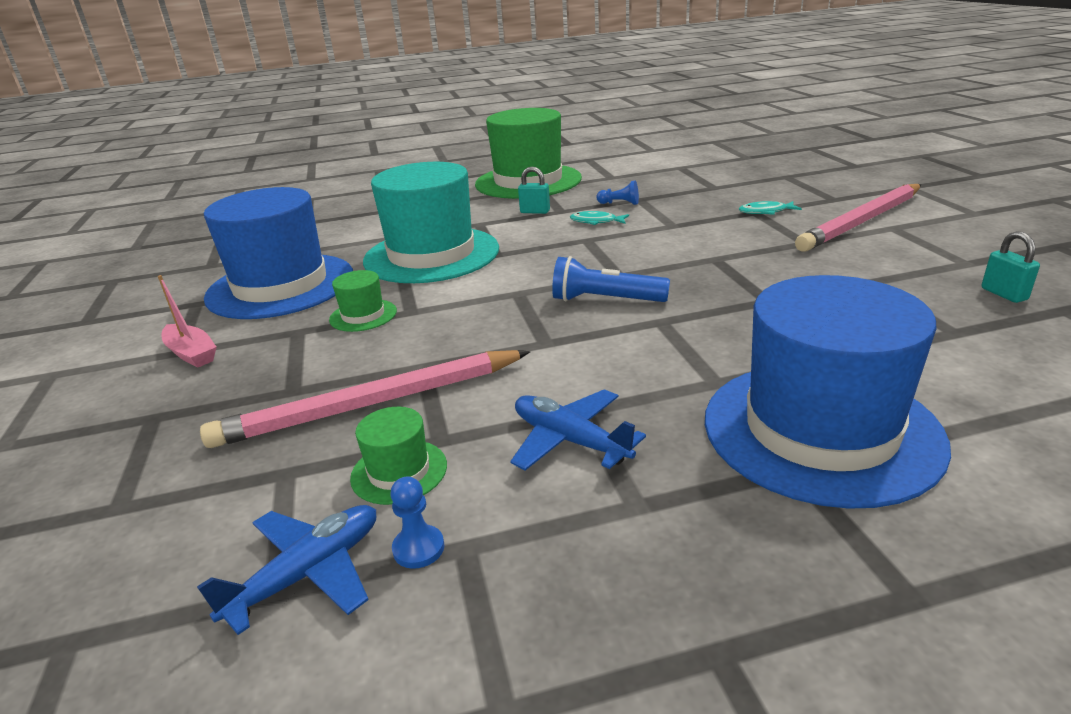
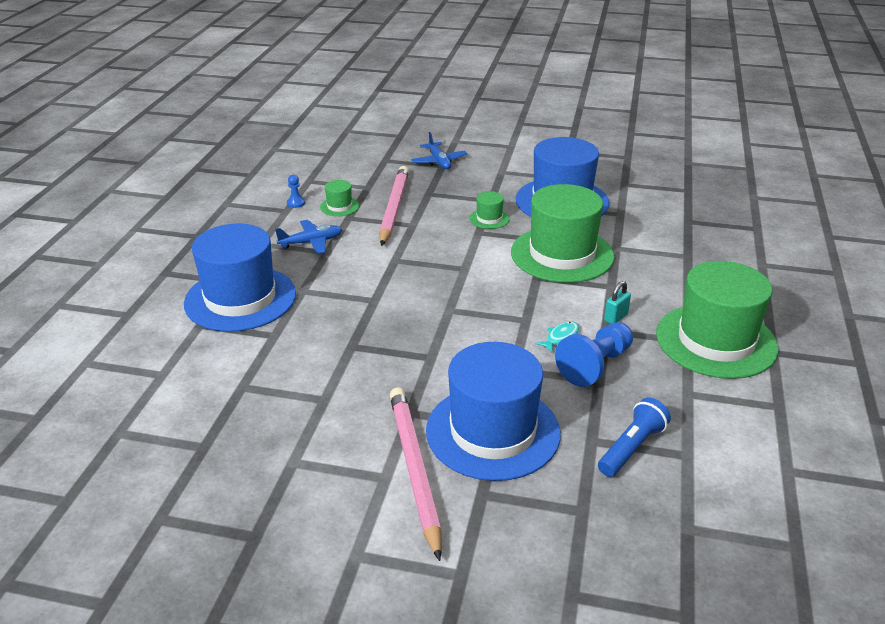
camera: 115 degrees right, 5 degrees up
pink boat [158,275,217,368] -> none
blue plane [197,505,376,635] -> blue plane moved to [411,132,467,169]
turquoise hat [363,162,499,283] -> green hat [511,184,614,283]
blue flashlight [552,256,670,302] -> blue flashlight moved to [598,398,671,477]
blue pawn [596,181,639,205] -> blue pawn [555,322,633,387], size x2.16
turquoise fish [739,201,802,215] -> blue hat [426,342,561,481]
turquoise padlock [981,231,1040,303] -> none

